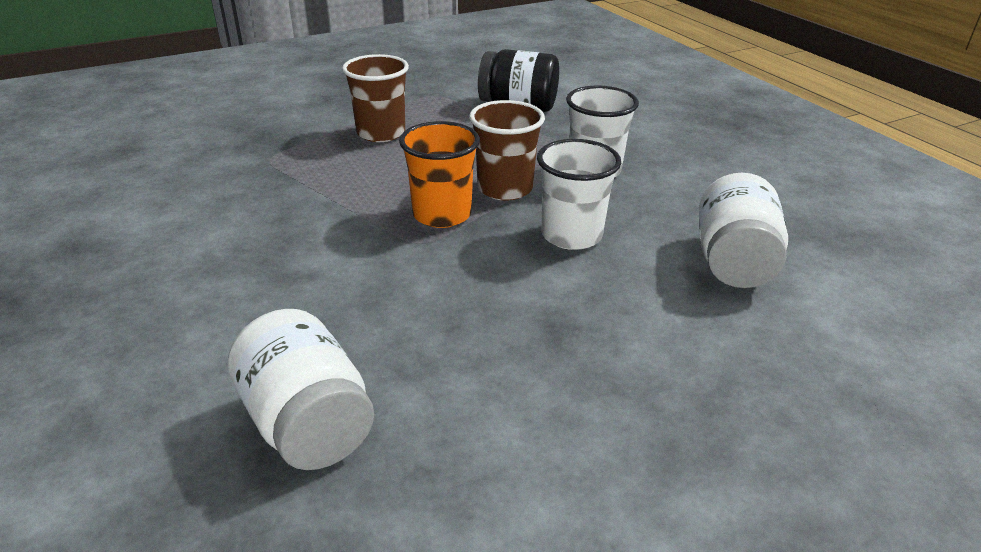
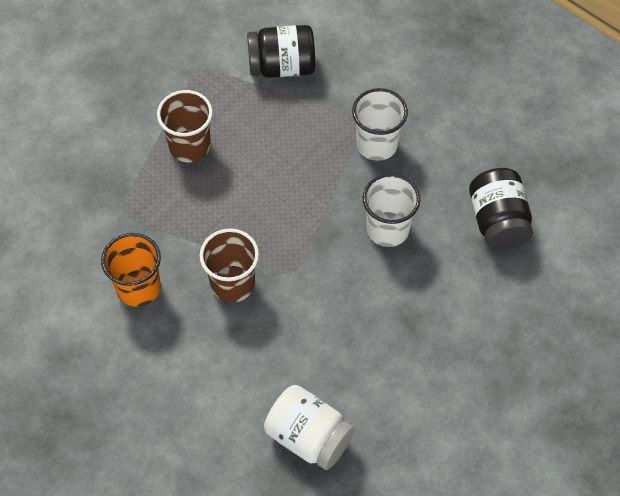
camera: 20 degrees left, 25 degrees up
orange cup [399,121,480,228] -> orange cup moved to [101,233,161,307]
brown cup [469,100,545,201] -> brown cup moved to [200,229,259,303]
white jar [699,173,788,288] -> black jar [469,168,533,250]

